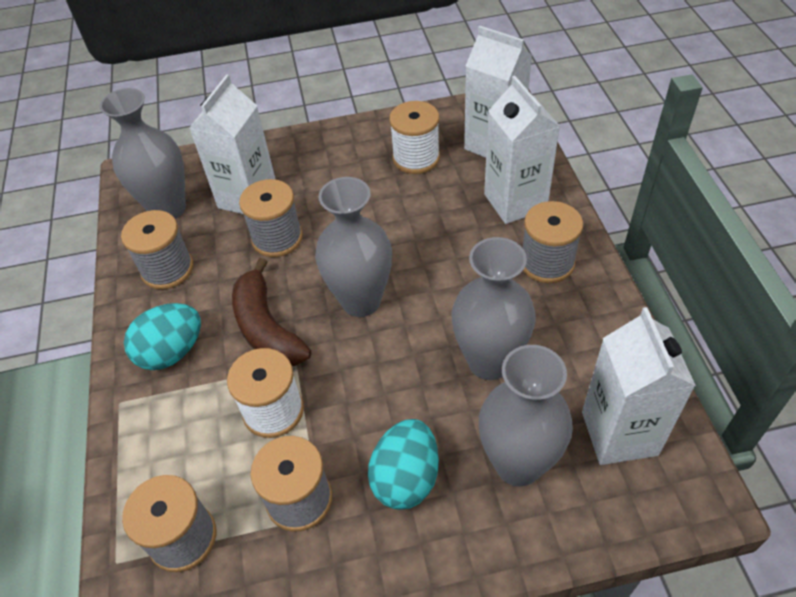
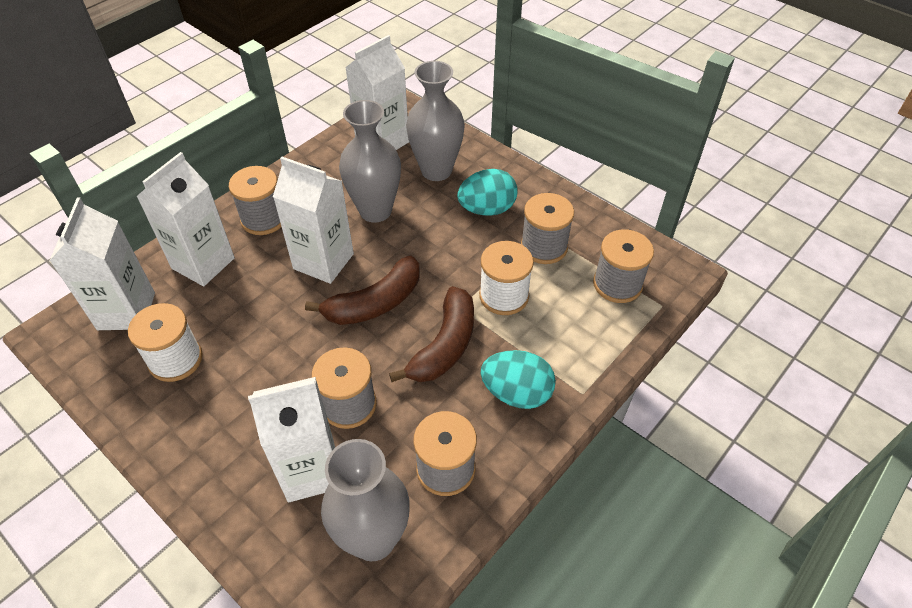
camera: 130 degrees left, 0 degrees up
grey vase [315,177,392,317] -> brown banana [305,256,420,325]
none -> white carton [273,157,354,284]

